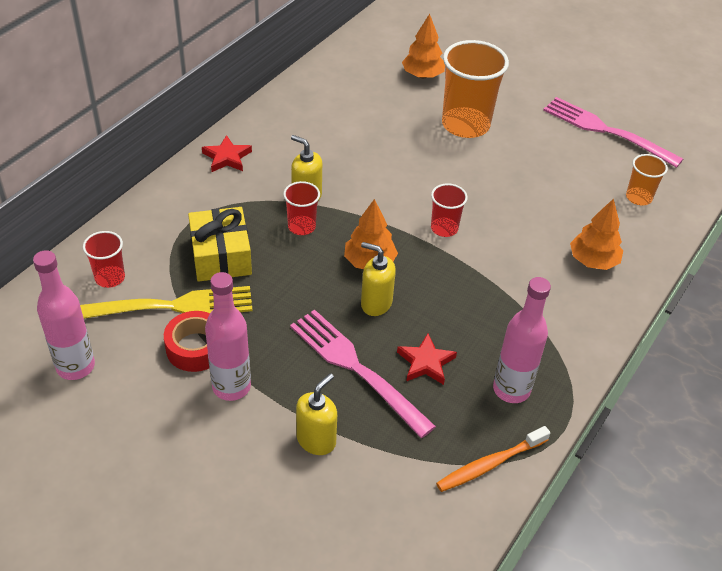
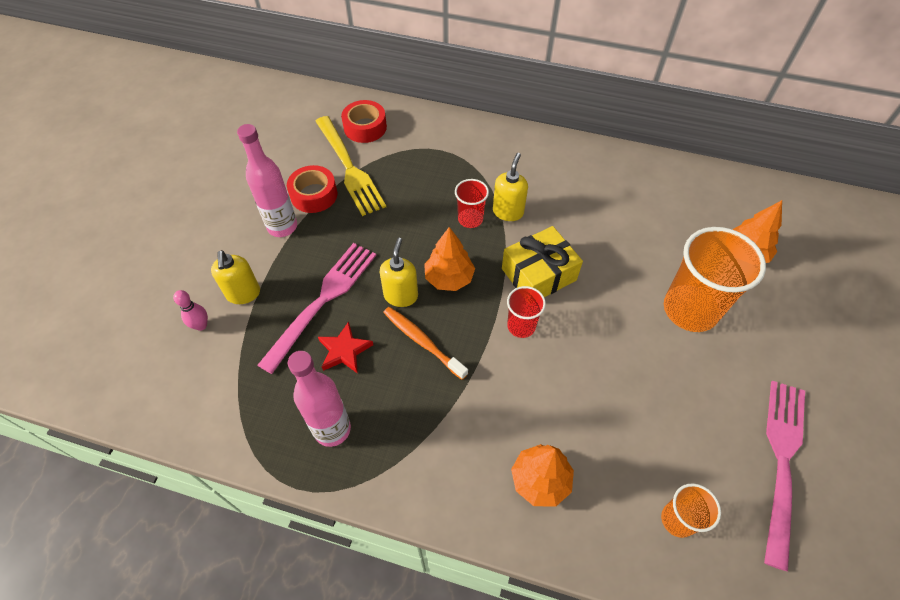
camera: 75 degrees right, 10 degrees up
pink bottle [33,250,95,380] -> none
red cup [83,231,125,288] -> red tape [341,100,387,143]
yellow gift [188,207,252,282] -> yellow gift moved to [502,226,583,297]
red star [202,135,252,172] -> none
yellow soap dispenser [296,373,337,455] -> yellow soap dispenser turned 60 degrees clockwise [211,250,260,304]
orange toothbrush [436,426,550,492] -> orange toothbrush moved to [383,307,468,380]
none -> pink bowling pin [173,290,208,331]

